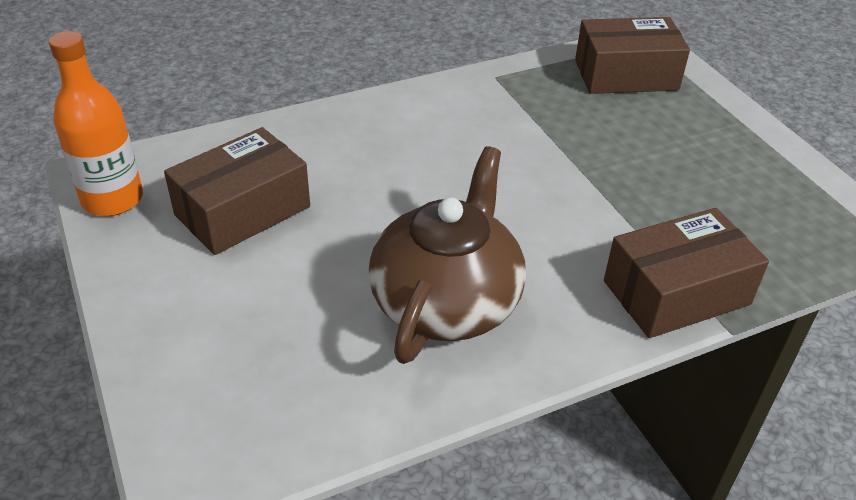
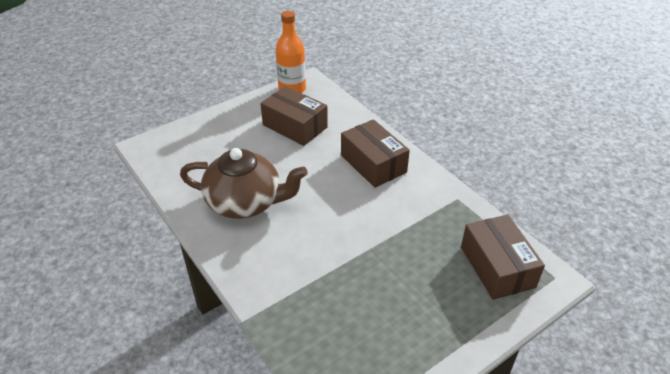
camera: 80 degrees right, 0 degrees up
brown box [604,208,769,338] -> brown box moved to [341,119,410,188]

